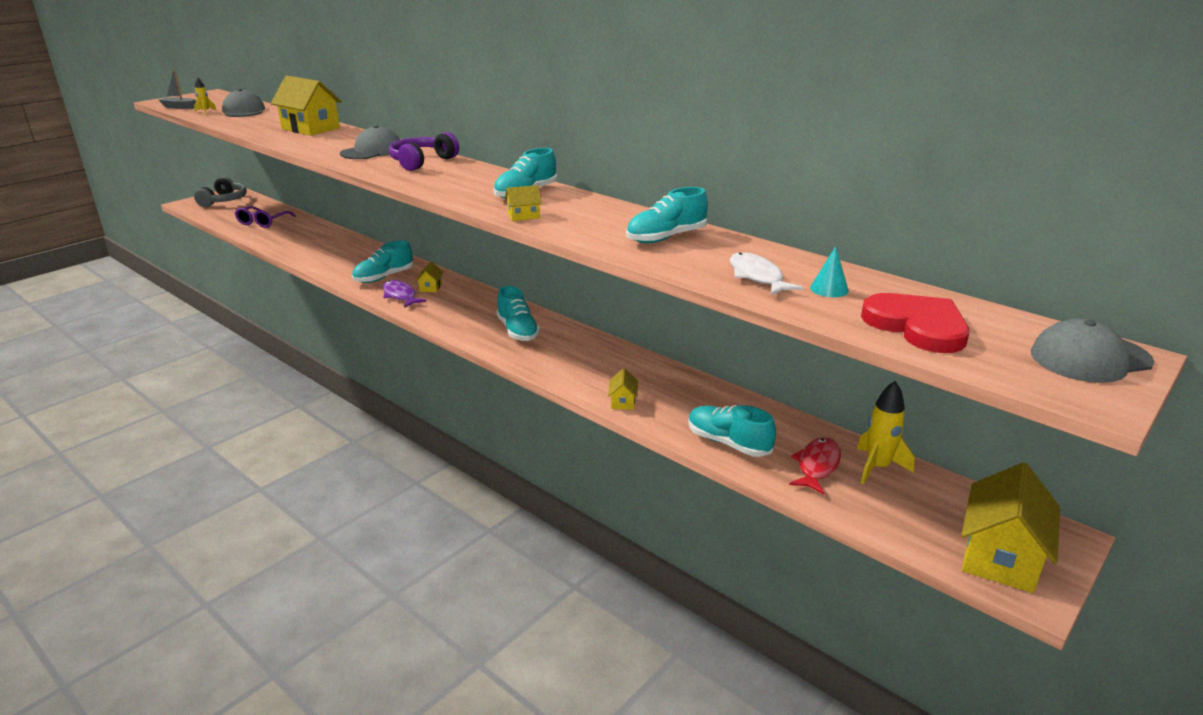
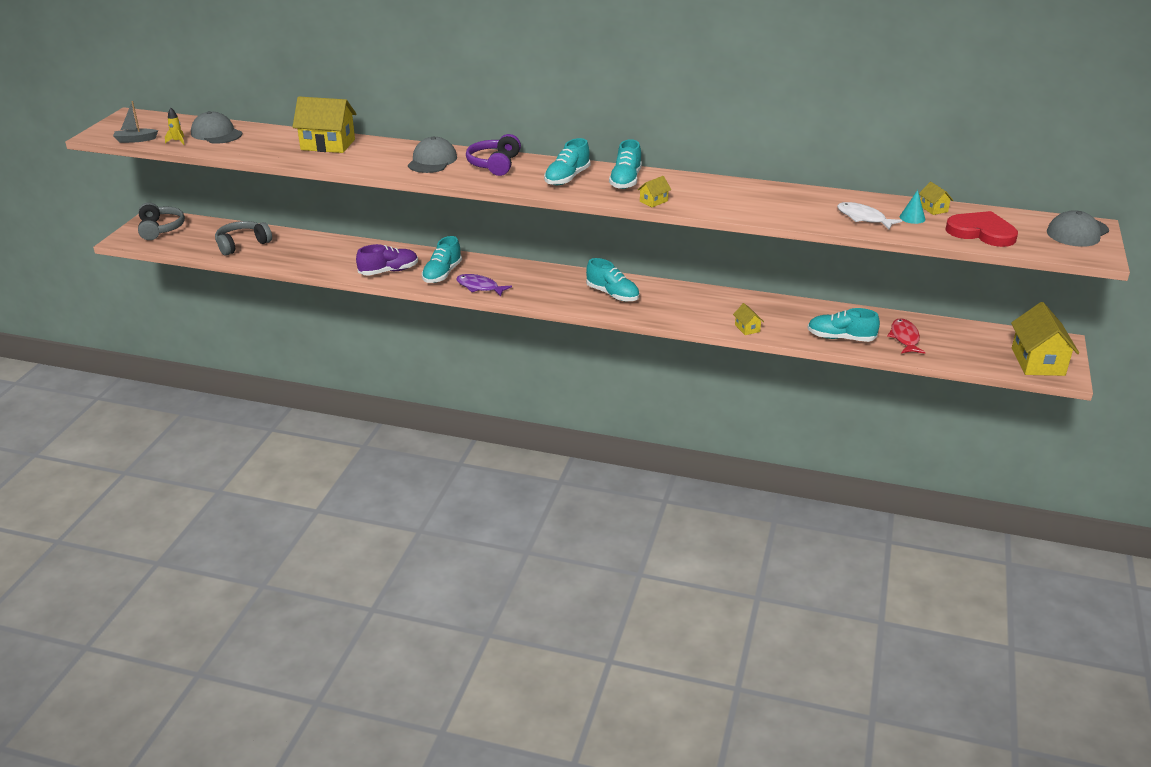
camera: 25 degrees left, 5 degrees up
purple glasses [235,206,296,228] -> grey headphones [215,221,272,256]
yellow house [416,262,443,292] -> yellow house moved to [919,182,953,215]
turquoise shoe [626,187,708,243] -> turquoise shoe moved to [544,138,591,185]
yellow rocket [857,381,915,484] -> none
none -> purple shoe [356,244,418,276]

